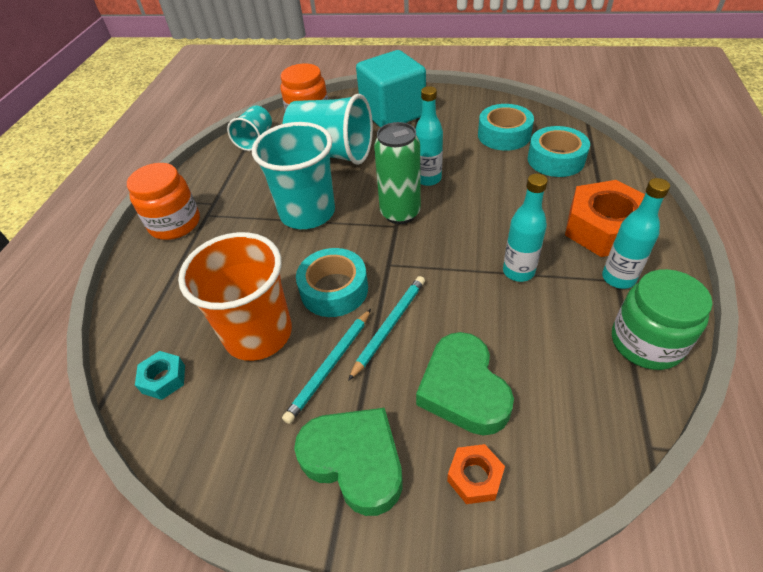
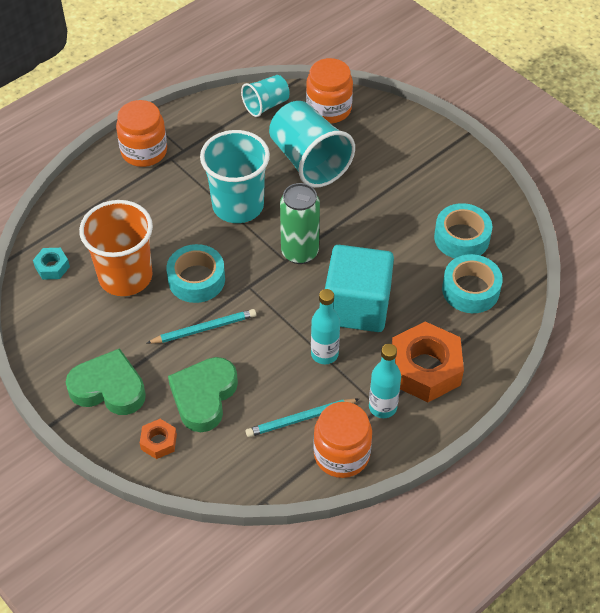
camera: 35 degrees right, 5 degrees up
turquoise pencil [282,309,371,424] -> turquoise pencil moved to [246,399,359,437]
green heart [294,408,402,516] -> green heart turned 60 degrees counterclockwise [66,348,146,415]
turquoise cube [356,50,426,128] -> turquoise cube moved to [325,245,394,332]
turquoise bottle [416,86,443,186] -> none
green jar [612,269,713,370] -> orange jar [313,402,372,478]

